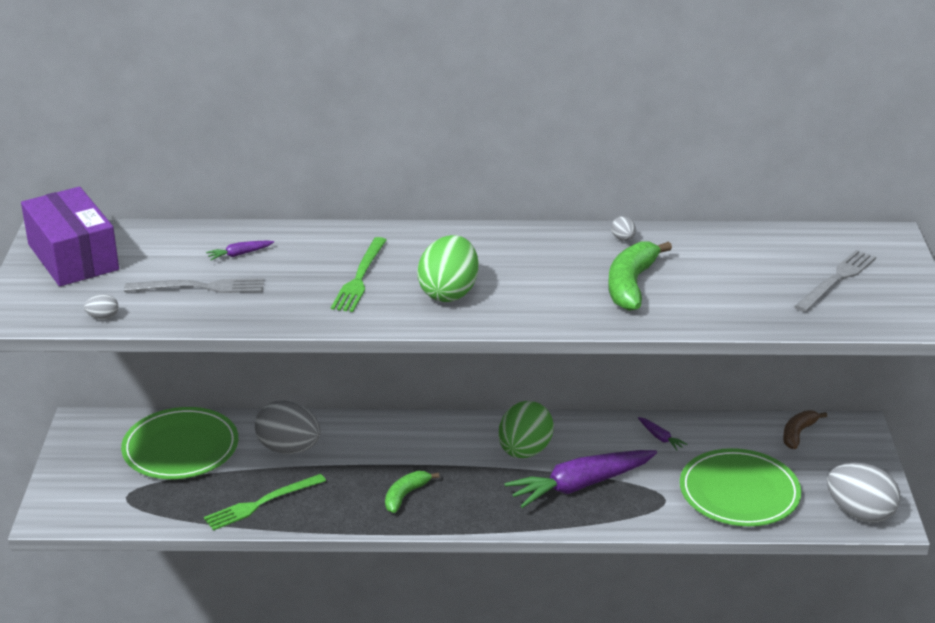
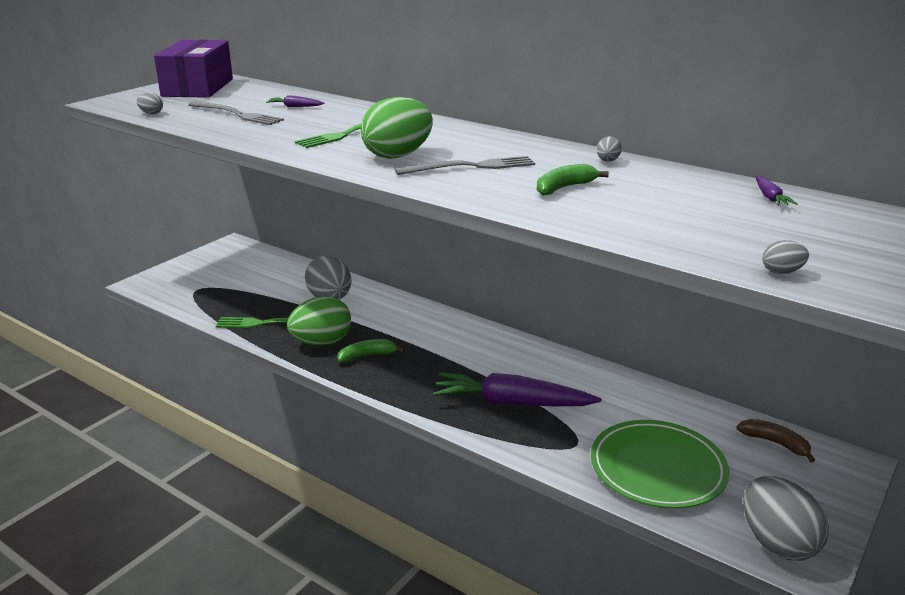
camera: 35 degrees right, 5 degrees down
green plate [121,407,239,479] -> none
green egg [499,401,554,458] -> green egg moved to [287,296,351,345]
green banana [608,241,672,311] -> green banana [537,164,609,195], size x0.63
purple carrot [638,417,687,450] -> purple carrot moved to [755,176,797,206]
brown banana [783,410,827,449] -> brown banana turned 60 degrees clockwise [736,419,815,462]
grey fork [794,250,876,312] -> grey fork moved to [395,156,535,175]
none -> grey egg [762,240,809,274]

